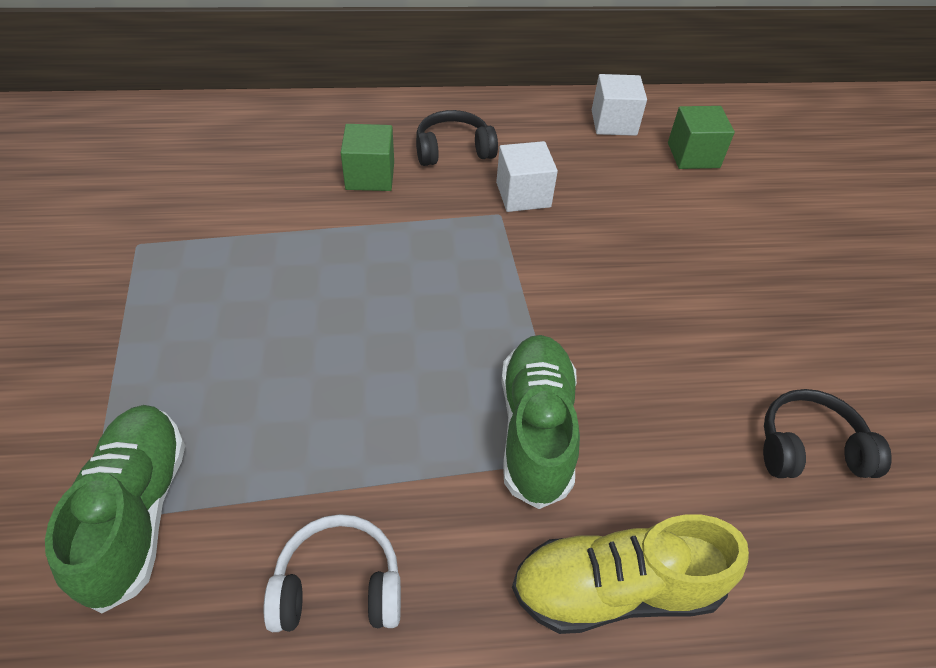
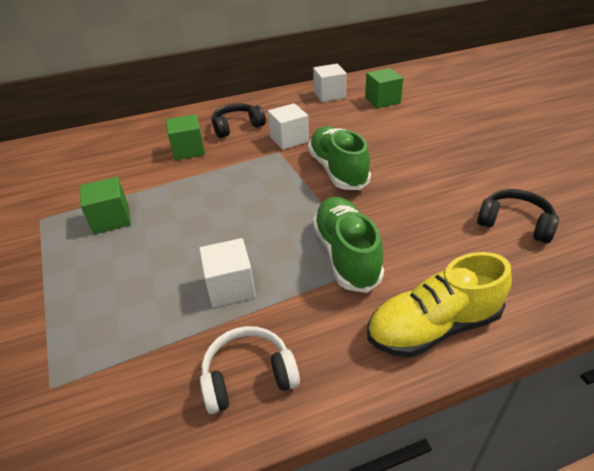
camera: 10 degrees left, 10 degrees down
green shoe [45,405,185,613] -> green shoe moved to [308,126,371,190]
black headphones [763,389,892,478] -> black headphones turned 45 degrees clockwise [477,189,559,243]
none -> green cube [80,177,131,234]
none -> white cube [199,238,256,308]

